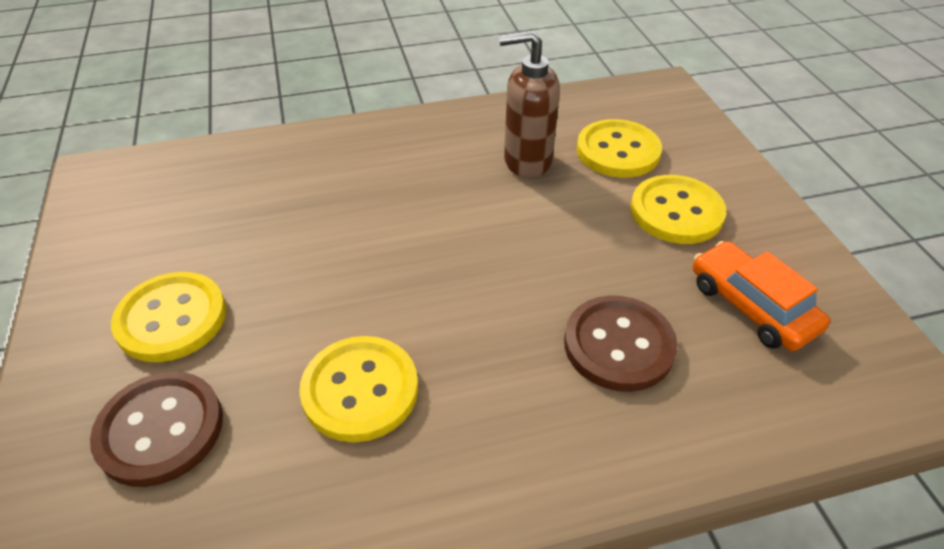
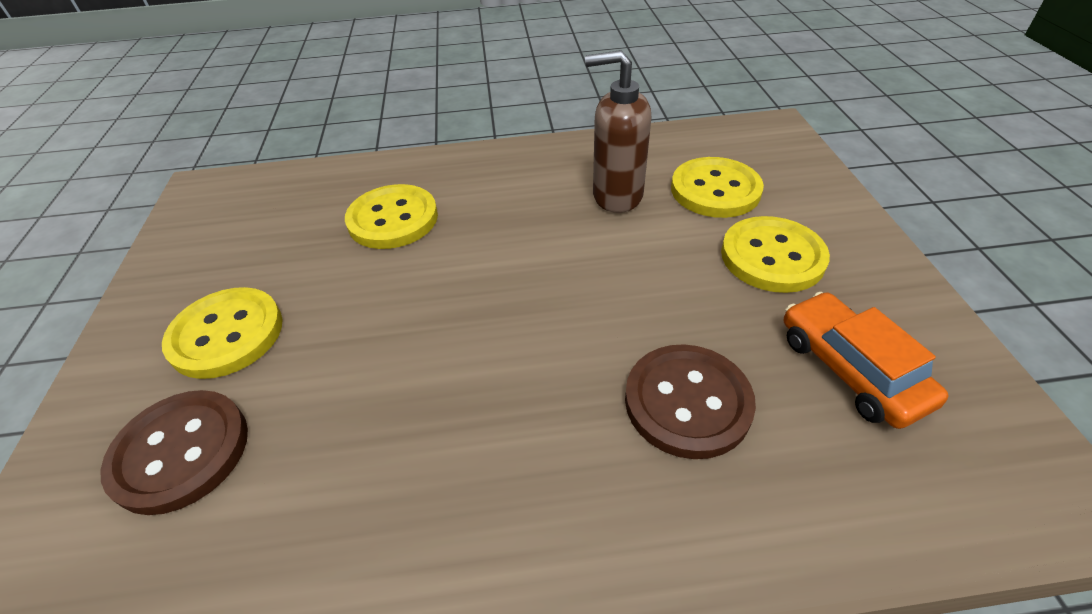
camera: 10 degrees right, 0 degrees up
yellow button [299,336,418,442] -> yellow button moved to [345,184,438,249]

